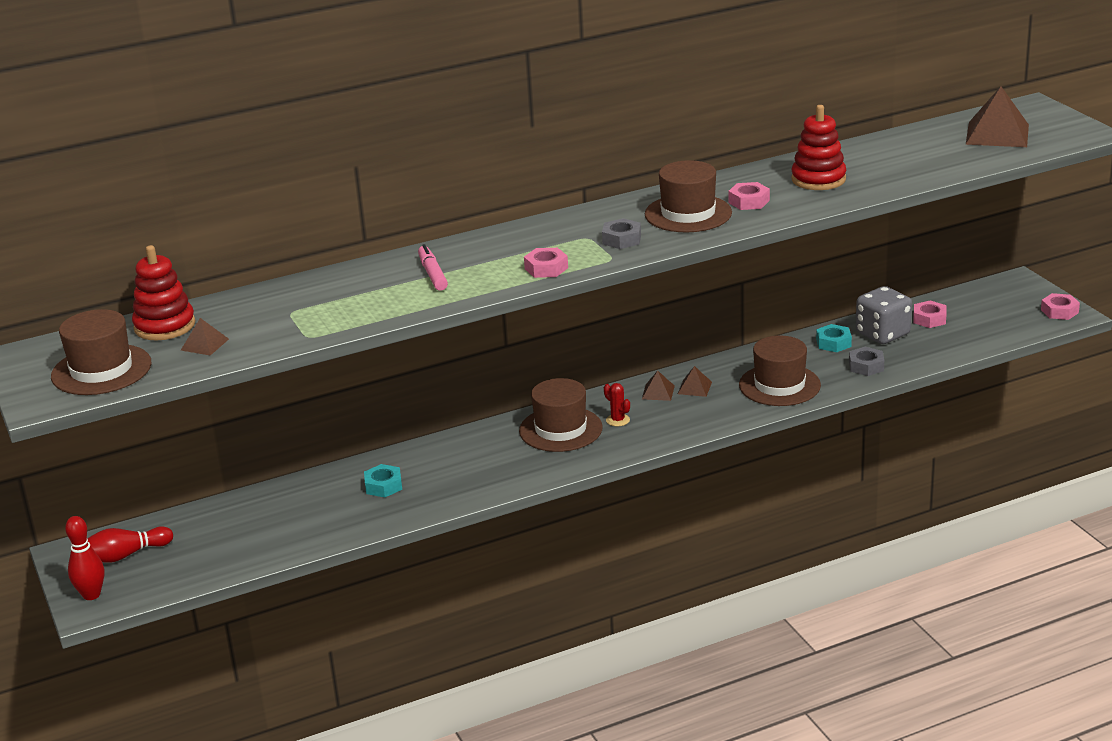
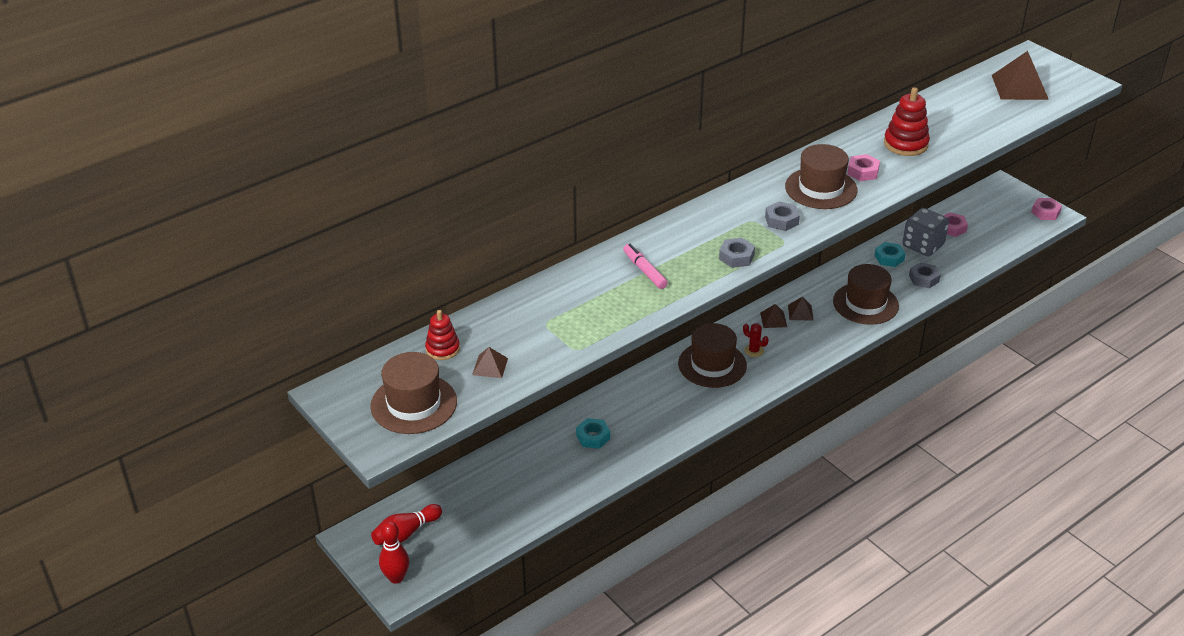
camera: 15 degrees left, 10 degrees up
red stacking toy [132,245,195,340] -> red stacking toy [425,310,460,360], size x0.64
pink nut [524,248,568,278] -> grey nut [719,238,755,268]

